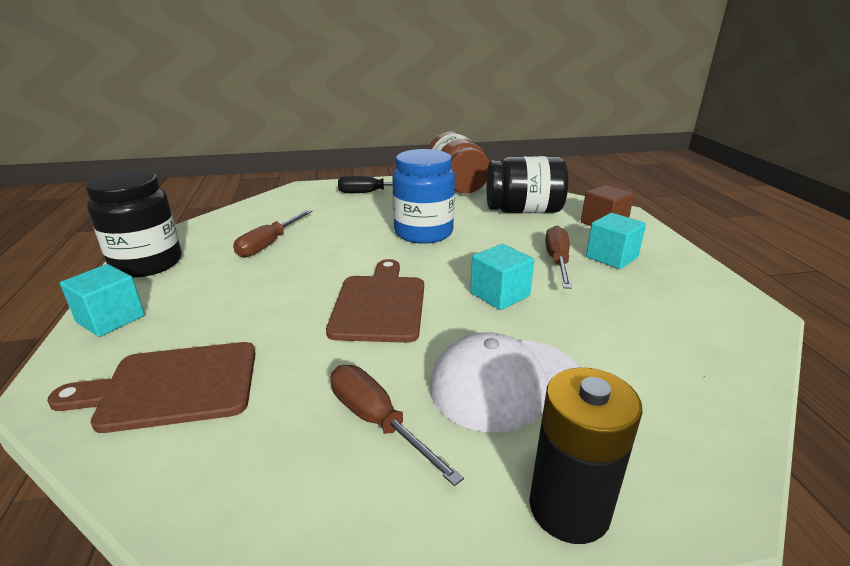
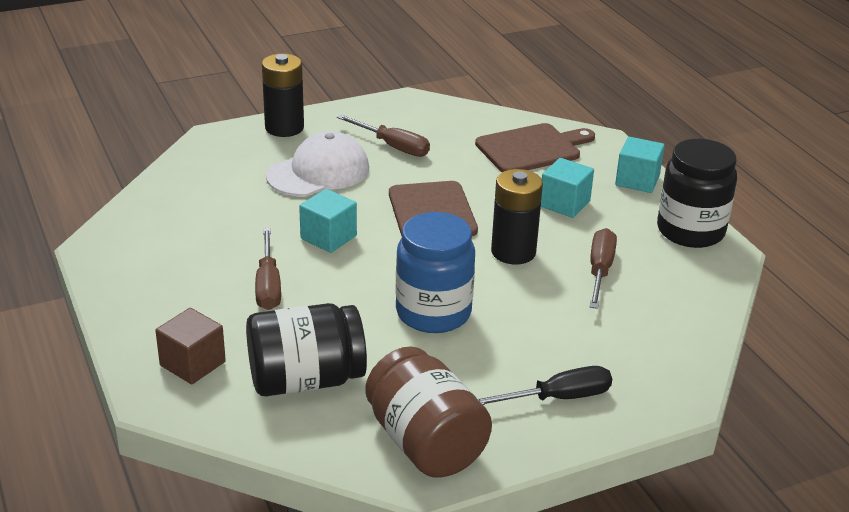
camera: 165 degrees right, 5 degrees up
turquoise cube [586,213,646,269] -> turquoise cube moved to [541,158,594,218]
none -> black battery [491,169,543,264]

